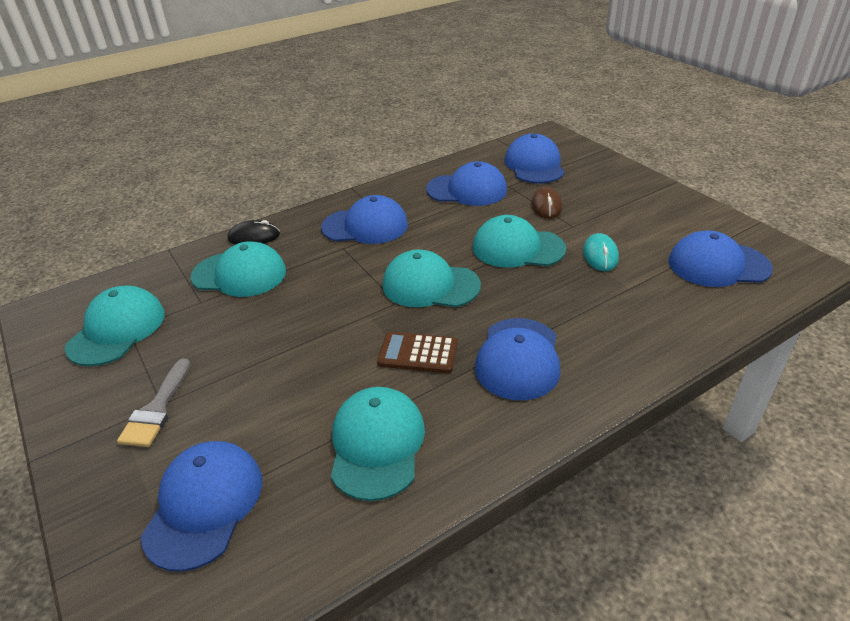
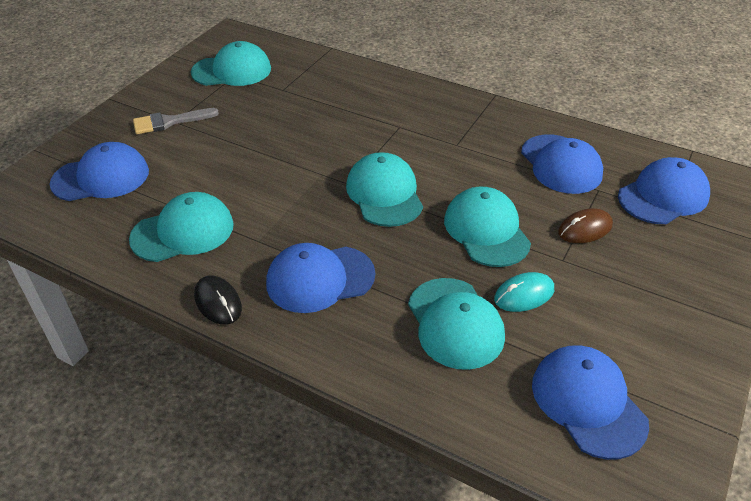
camera: 60 degrees right, 5 degrees up
turquoise cap [191,241,286,297] -> turquoise cap moved to [408,278,505,370]
black mouse [227,220,280,245] -> black mouse moved to [194,276,242,325]
blue cap [321,195,408,244] -> none
brown calculator [377,332,458,373] -> none

